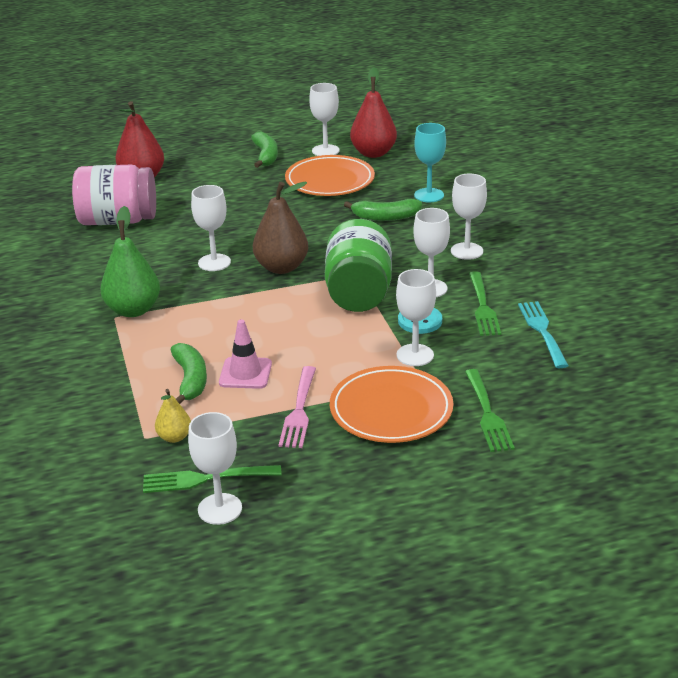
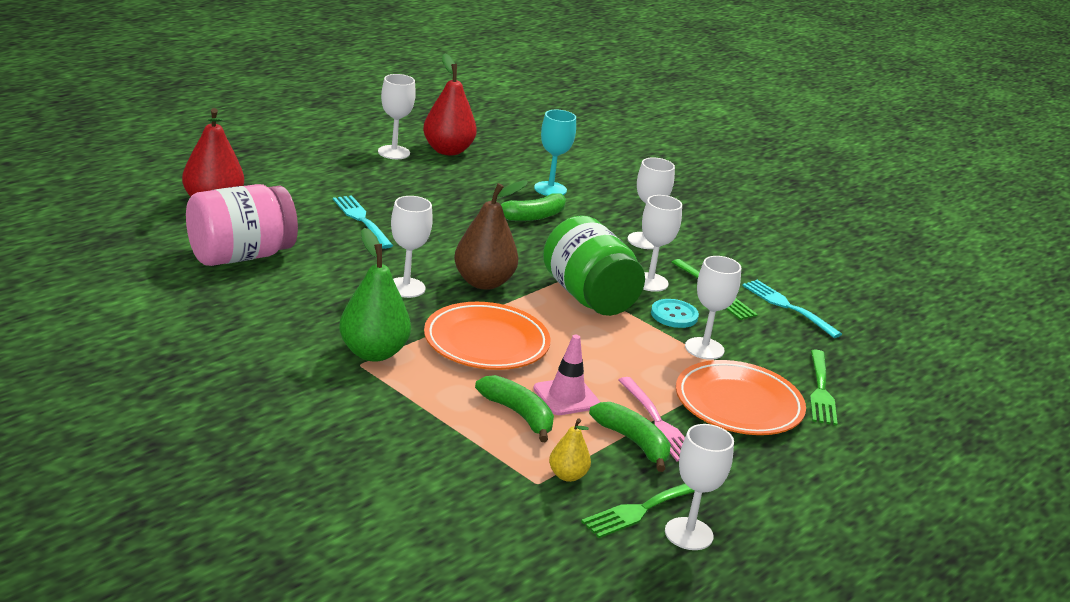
camera: 35 degrees left, 5 degrees down
green banana [251,131,278,168] -> green banana moved to [589,402,671,472]
orange plate [285,155,375,196] -> orange plate moved to [424,302,551,370]
green fork [465,369,515,452] -> green fork turned 45 degrees clockwise [810,349,838,426]
none -> turquoise fork [333,195,393,249]

